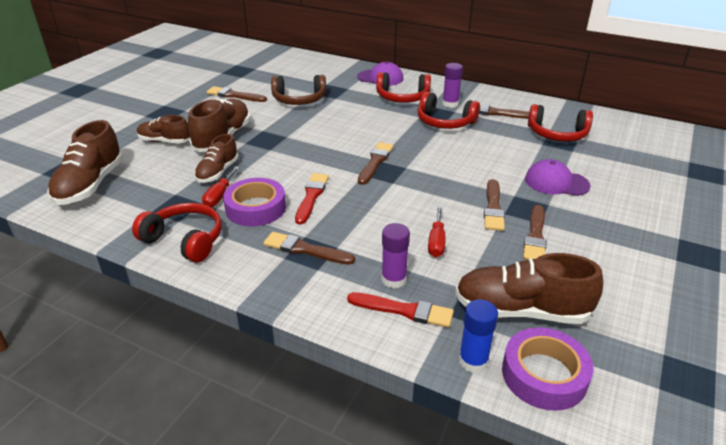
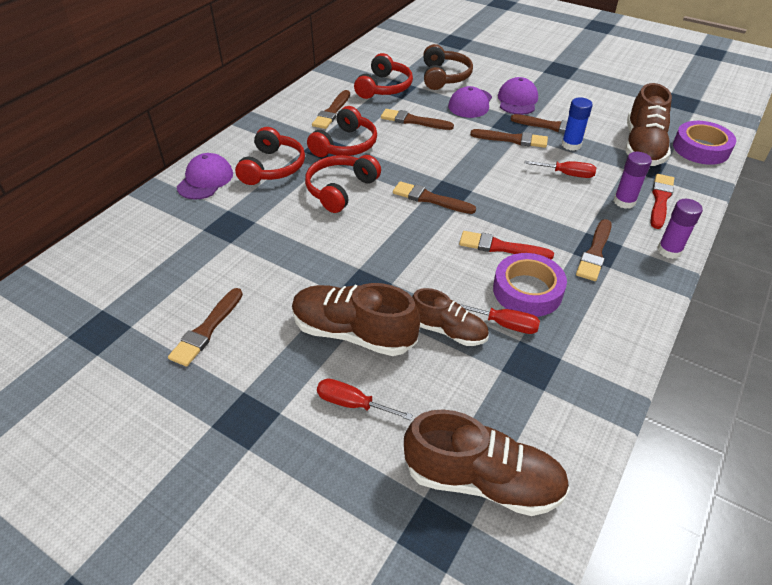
camera: 85 degrees left, 10 degrees up
red headphones [132,203,222,263] -> red headphones moved to [305,155,381,213]
brown shoe [137,115,190,144] -> red screwdriver [317,379,413,421]
brown headphones [271,75,326,105] -> brown headphones moved to [423,44,473,90]
purple glue stick [442,63,463,108] -> purple glue stick moved to [657,199,703,259]
blue glue stick [459,299,498,373] -> blue glue stick moved to [562,97,593,151]
none -> brown brush [381,109,454,130]
none -> purple cap [498,77,538,115]

